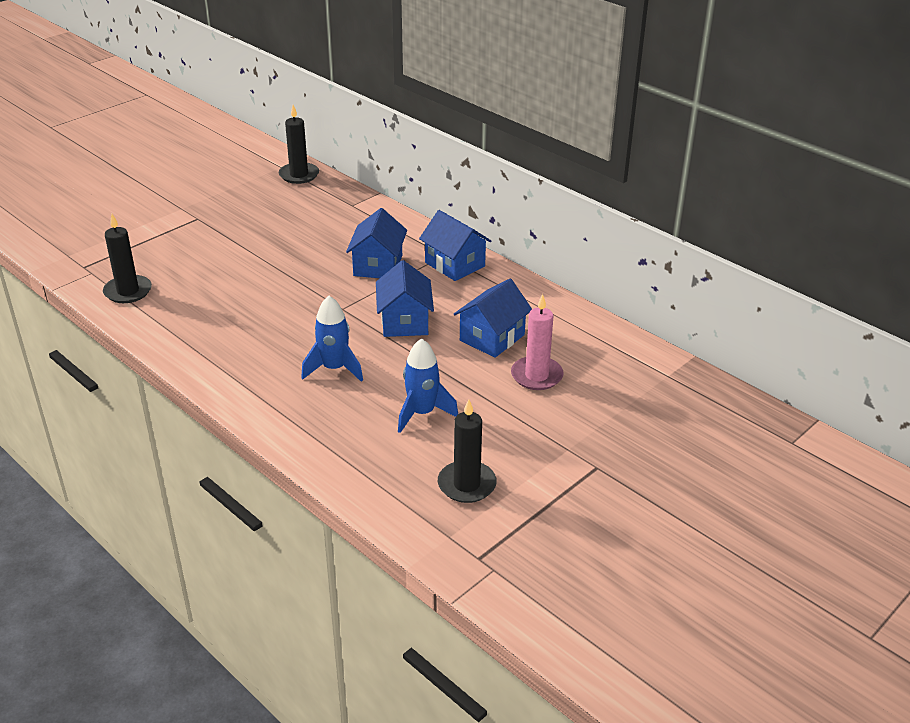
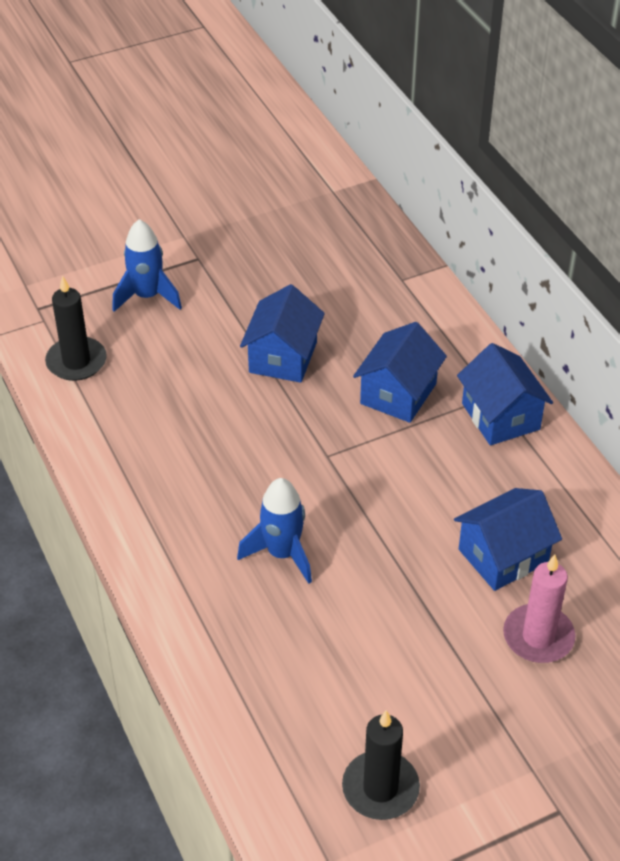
camera: 20 degrees right, 10 degrees up
black candle [279,105,319,184] -> none
blue house [376,260,434,337] -> blue house moved to [240,284,325,383]
blue rocket [398,338,458,433] -> blue rocket moved to [112,219,182,312]

